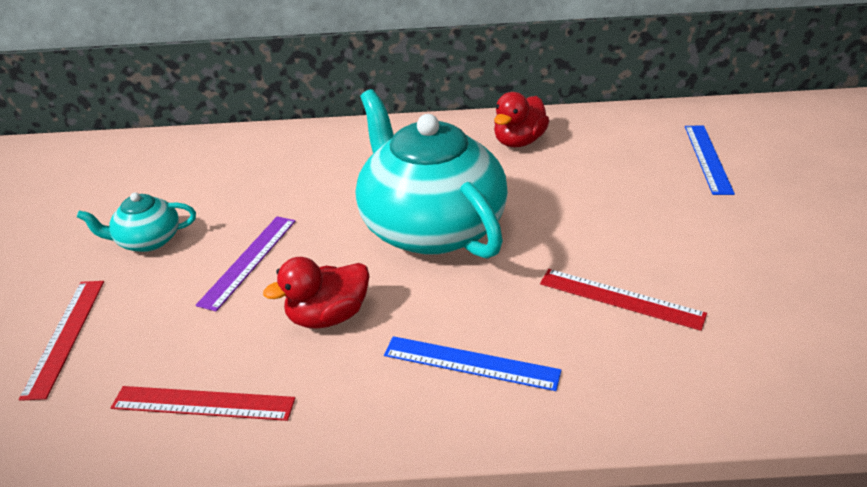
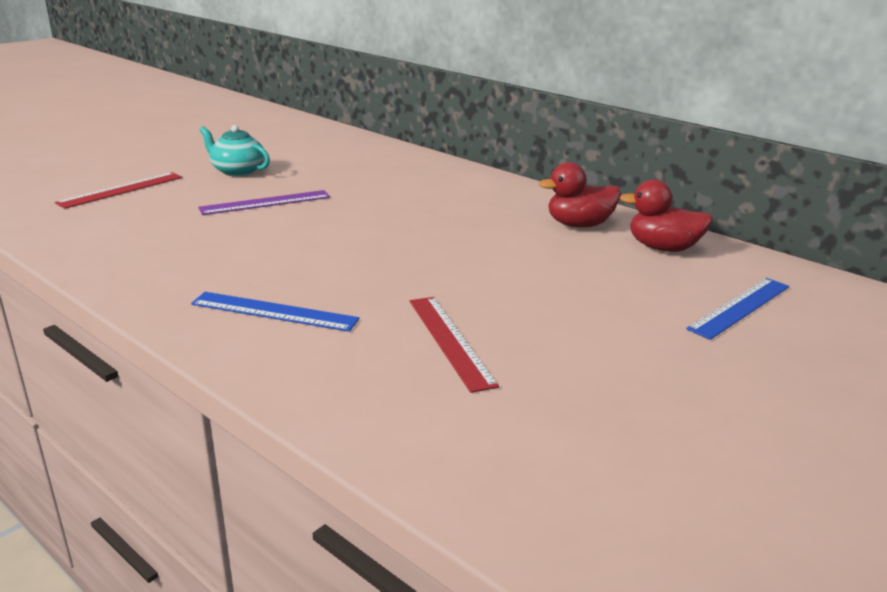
camera: 40 degrees right, 10 degrees down
red ruler [111,386,295,421] -> none
red duck [263,257,369,329] -> red duck moved to [619,179,713,252]
turquoise teapot [356,89,508,259] -> none
blue ruler [384,336,561,391] -> blue ruler turned 45 degrees counterclockwise [191,292,359,332]

